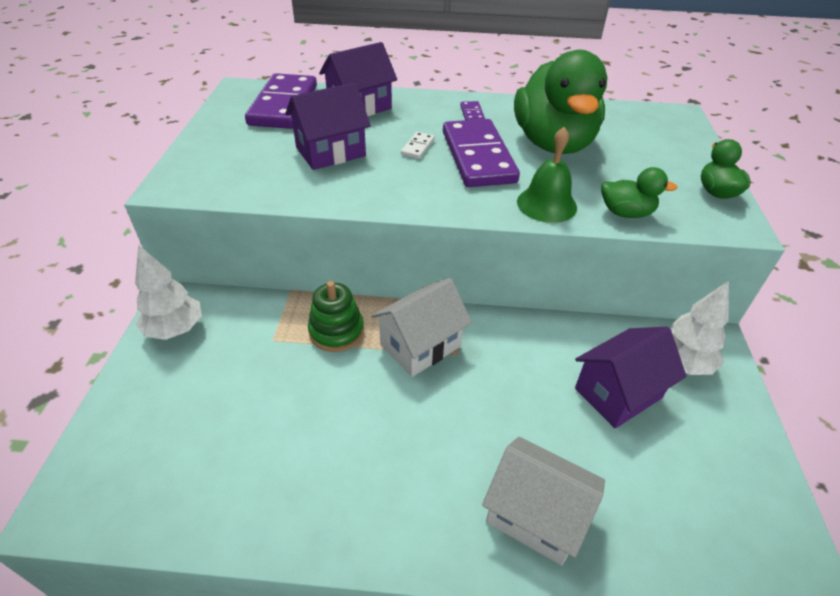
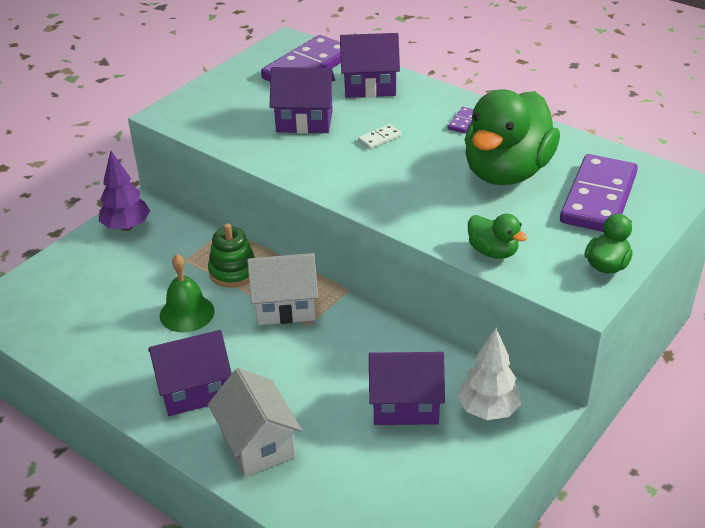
camera: 35 degrees right, 5 degrees down
white tree [135,245,202,340] -> purple tree [99,151,150,231]
purple domino [443,119,520,187] -> purple domino moved to [560,154,638,232]
green bell [517,127,577,223] -> green bell moved to [160,254,214,333]
none -> purple house [148,330,232,416]

